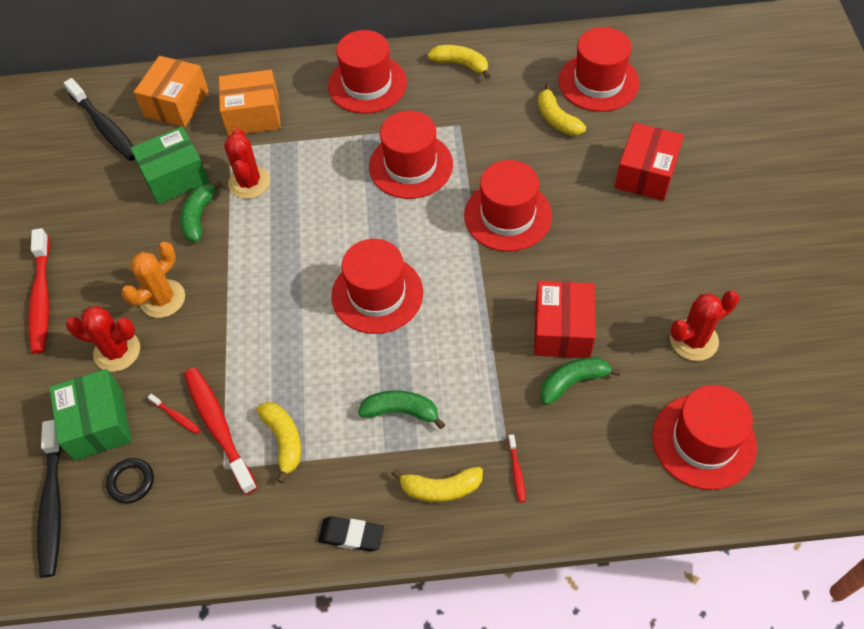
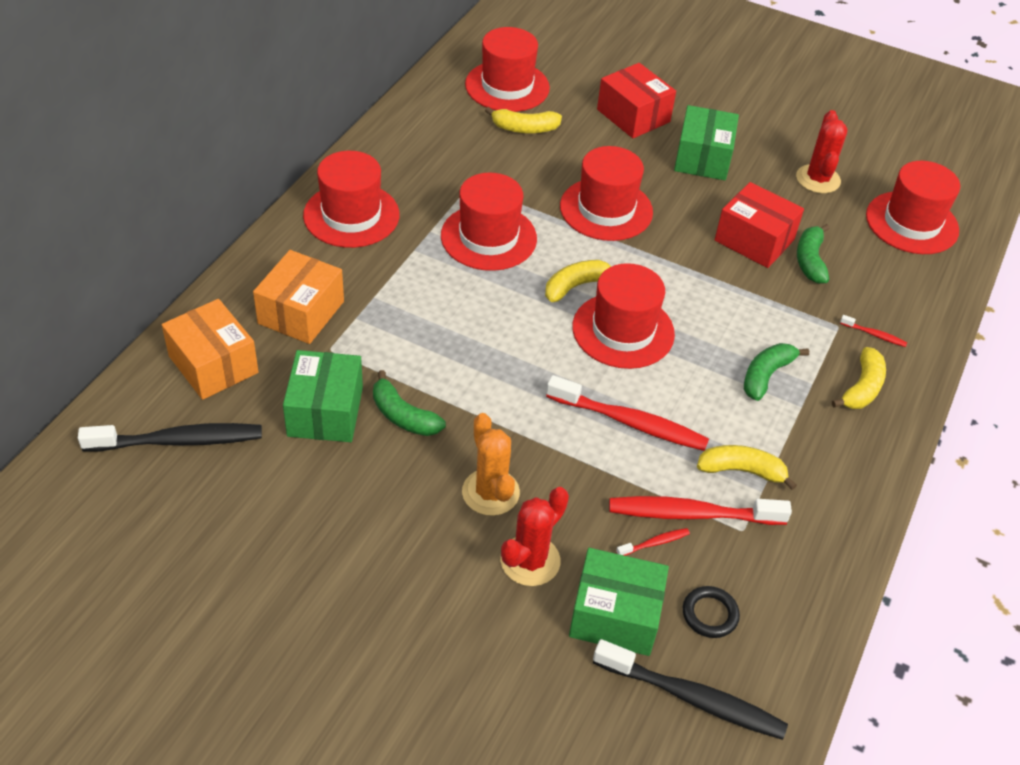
camera: 65 degrees left, 10 degrees down
red toothbrush [28,228,50,354] -> red toothbrush moved to [546,375,709,451]
red cactus [224,128,270,199] -> none
black eraser [318,516,384,552] -> none
yellow banana [427,45,490,79] -> yellow banana moved to [545,260,611,302]
none -> green box [674,105,739,180]

